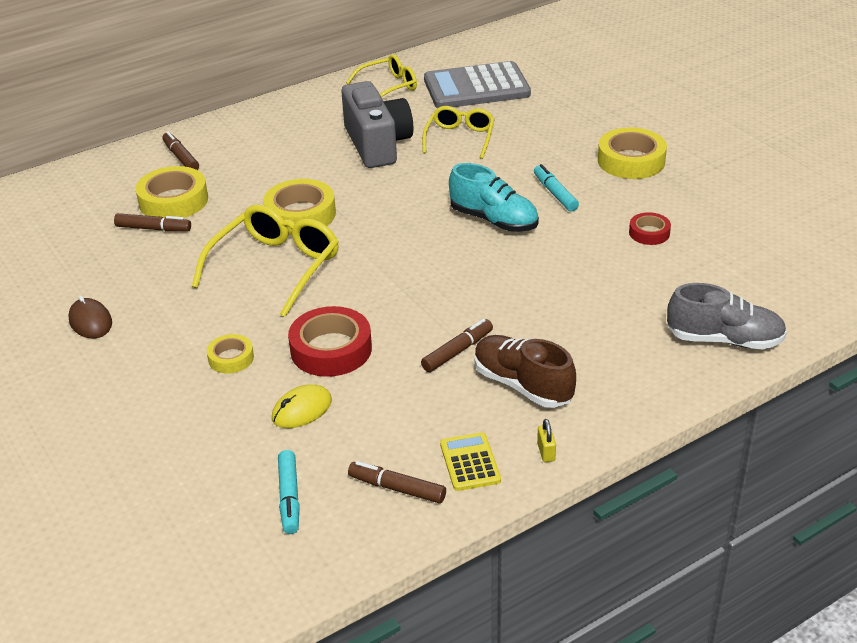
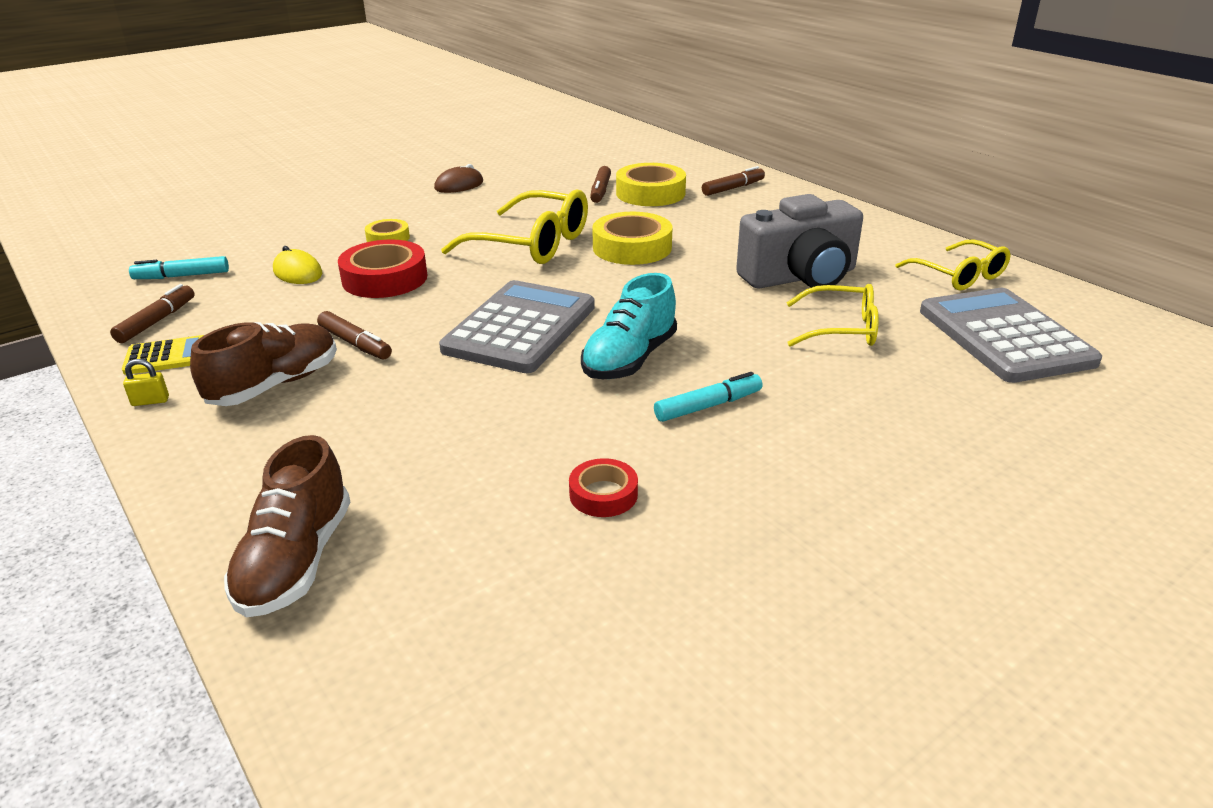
camera: 85 degrees right, 5 degrees down
yellow tape [598,128,667,179] -> none
grey shoe [667,283,787,349] -> brown shoe [224,435,350,617]
none -> grey calculator [439,280,595,373]

